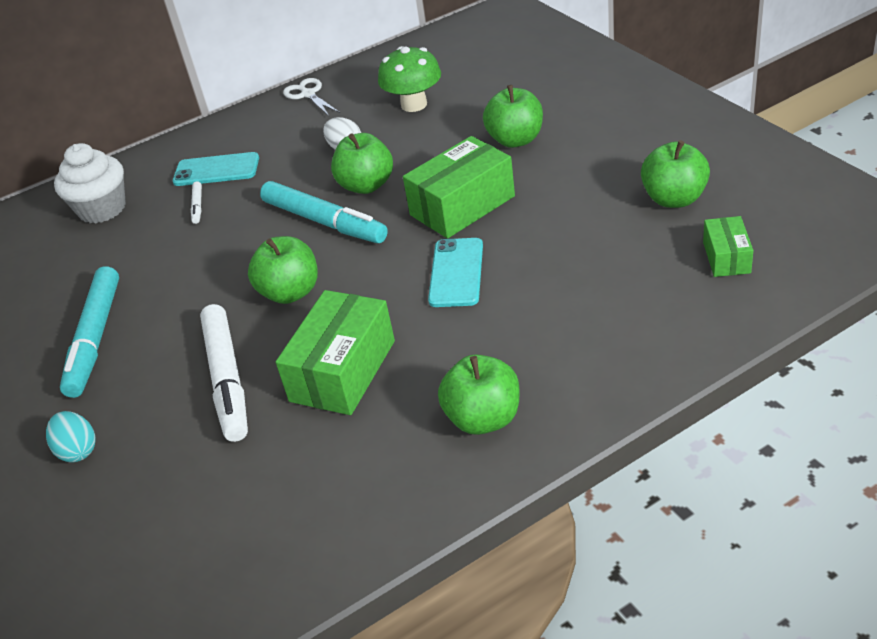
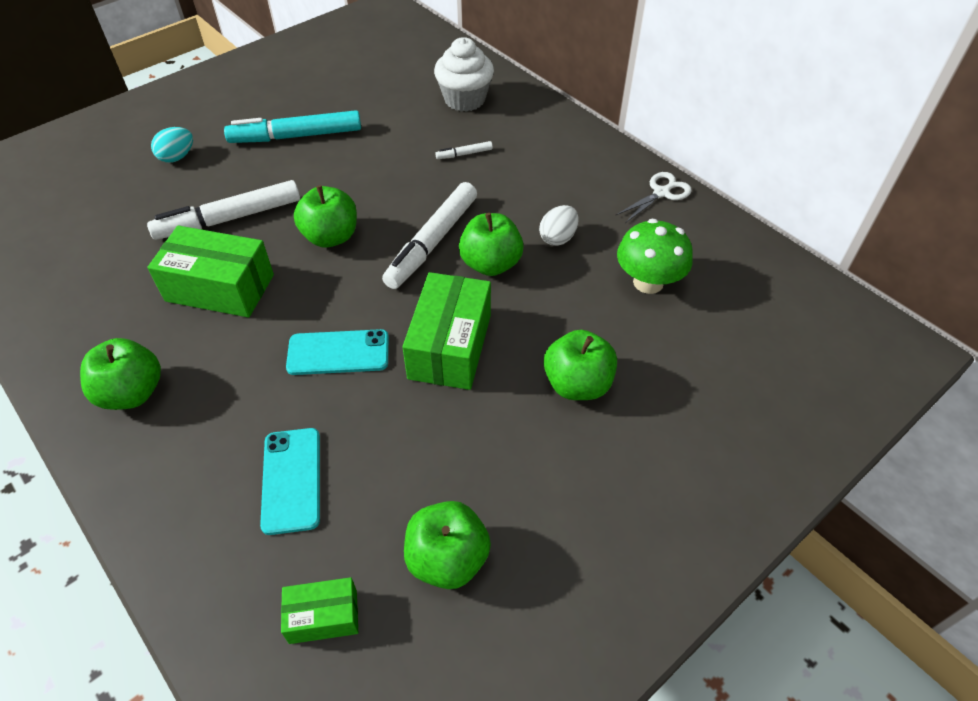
camera: 75 degrees right, 10 degrees up
turquoise phone [173,152,259,186] -> turquoise phone moved to [260,428,320,535]
turquoise marker [260,181,388,243] -> white marker [382,182,477,289]
green box [403,136,515,239] -> green box turned 60 degrees clockwise [402,272,491,390]

